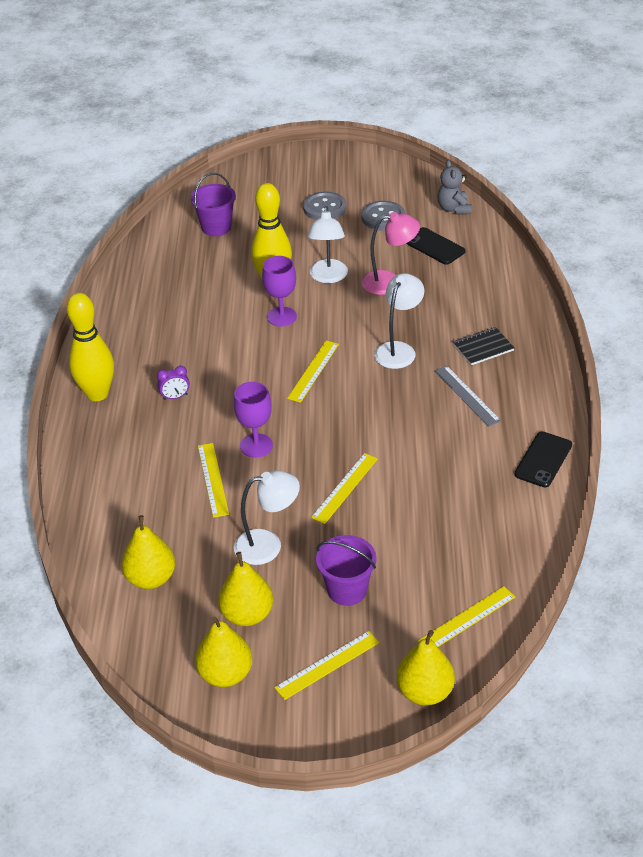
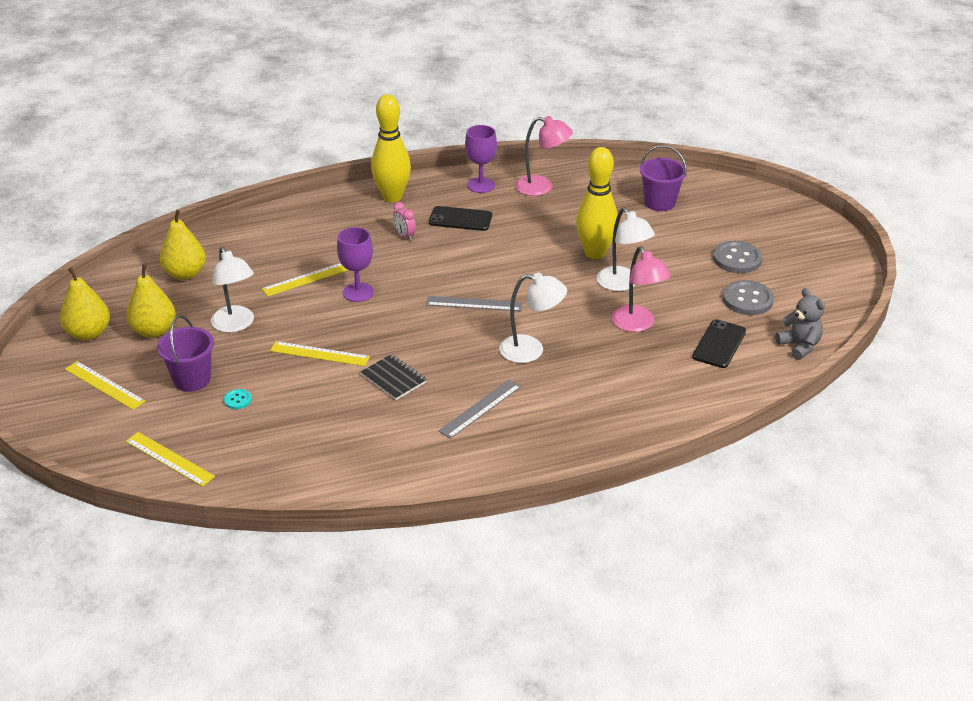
camera: 70 degrees right, 5 degrees down
purple clock [157,366,190,400] -> pink clock [393,202,416,241]
purple goblet [262,256,297,327] -> purple goblet moved to [465,125,497,193]
yellow ruler [287,341,339,403] -> grey ruler [426,296,522,311]
white lamp [307,206,348,283] -> white lamp turned 105 degrees counterclockwise [597,207,655,291]
yellow pear [397,630,455,706] -> none
grey teddy bear [437,160,472,214] -> grey teddy bear turned 90 degrees clockwise [775,288,825,360]
black notebook [453,327,514,365] -> black notebook moved to [361,354,427,400]
black phone [514,431,572,487] -> black phone moved to [429,206,492,231]
none -> turquoise button [224,389,252,409]
none -> pink lamp [515,116,573,196]

